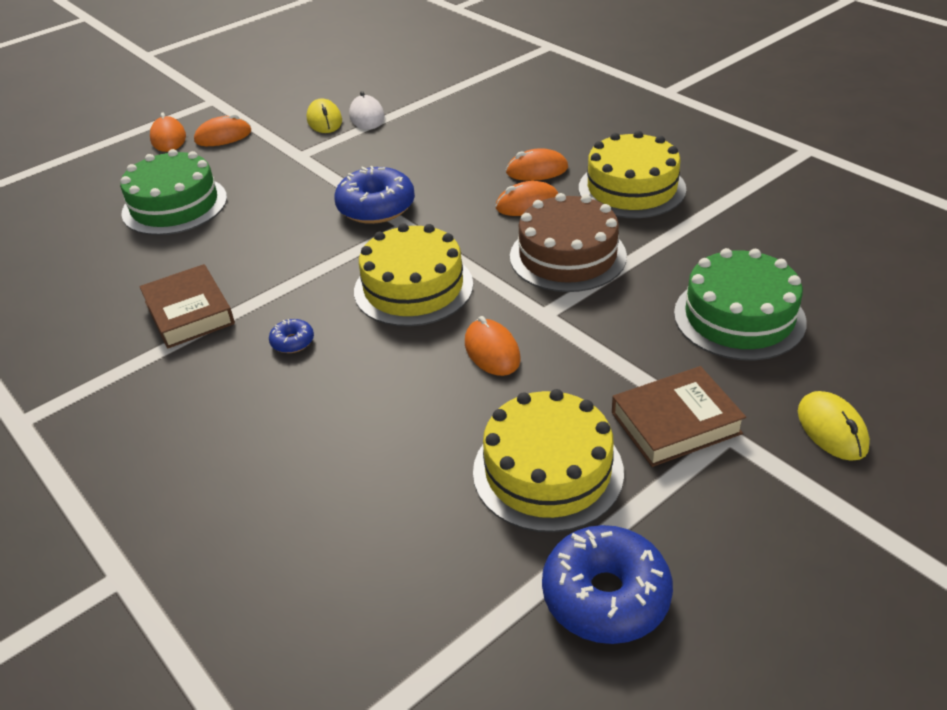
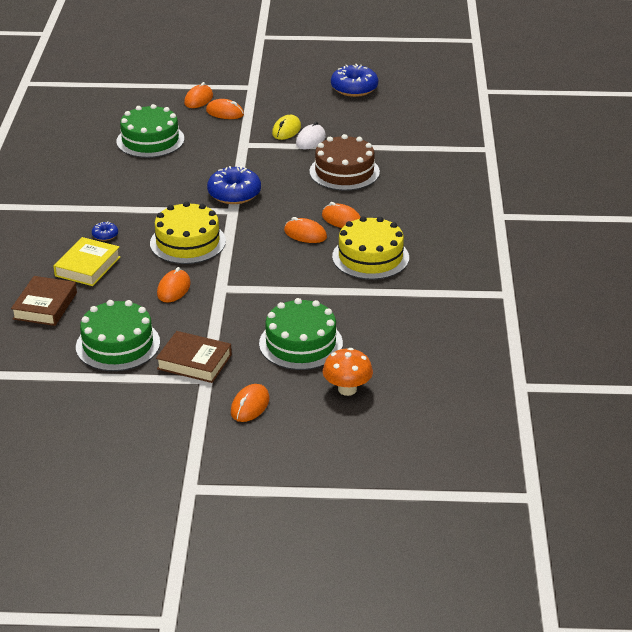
camera: 40 degrees right, 5 degrees down
brown book [139,264,235,349] -> brown book moved to [11,276,77,326]
yellow cake [473,389,624,532] -> green cake [76,300,160,371]
brown cake [510,193,627,292] -> brown cake moved to [309,134,380,191]
blue donut [542,525,673,644] -> blue donut moved to [331,64,378,97]
yellow mouse [798,391,870,461] -> orange mouse [231,384,270,422]
none -> yellow book [53,237,120,286]
none -> orange mushroom [323,348,373,396]

